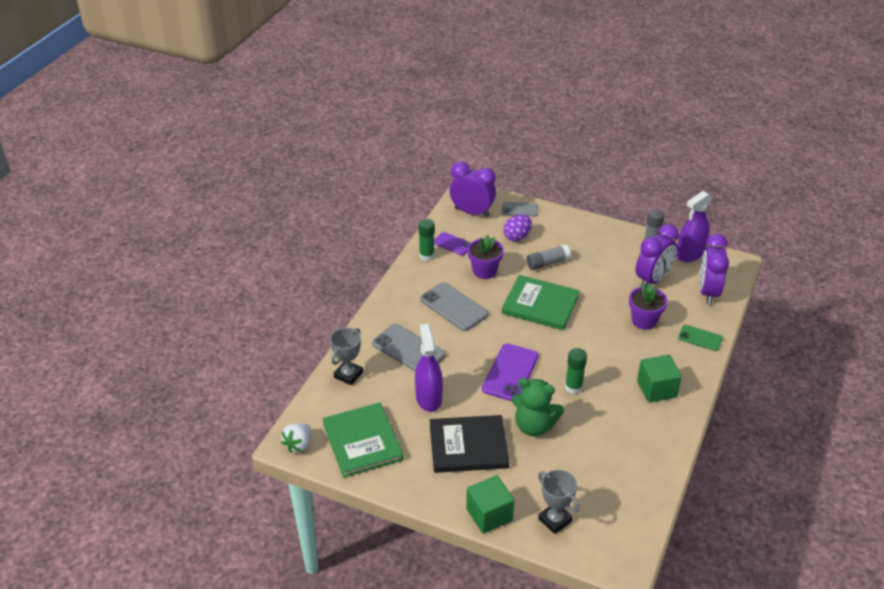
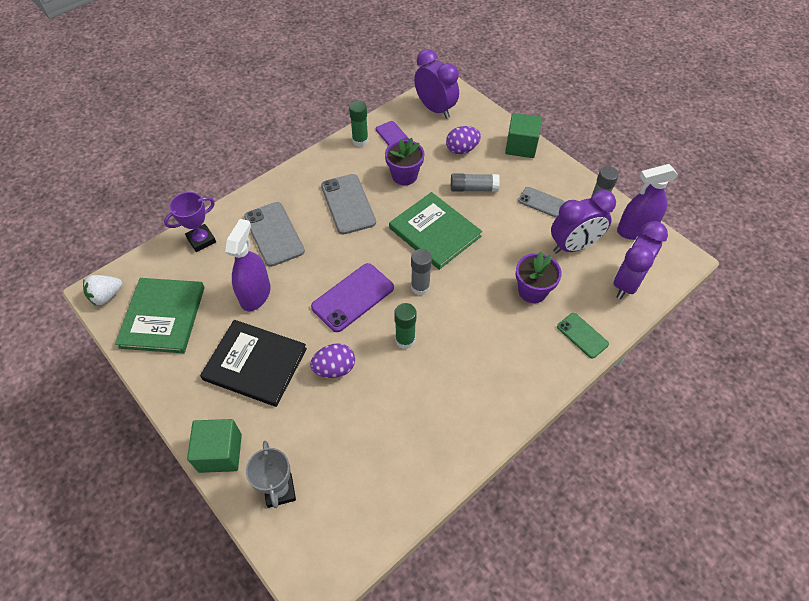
camera: 25 degrees right, 15 degrees up
grey trophy [330,328,363,385] -> purple trophy [164,192,216,252]
grey phone [502,202,538,217] -> grey phone moved to [518,187,565,217]
green teddy bear [512,378,564,436] -> purple egg [310,344,355,378]
green cube [637,355,682,402] -> green cube moved to [505,113,542,158]
none -> grey glue stick [411,249,432,295]

